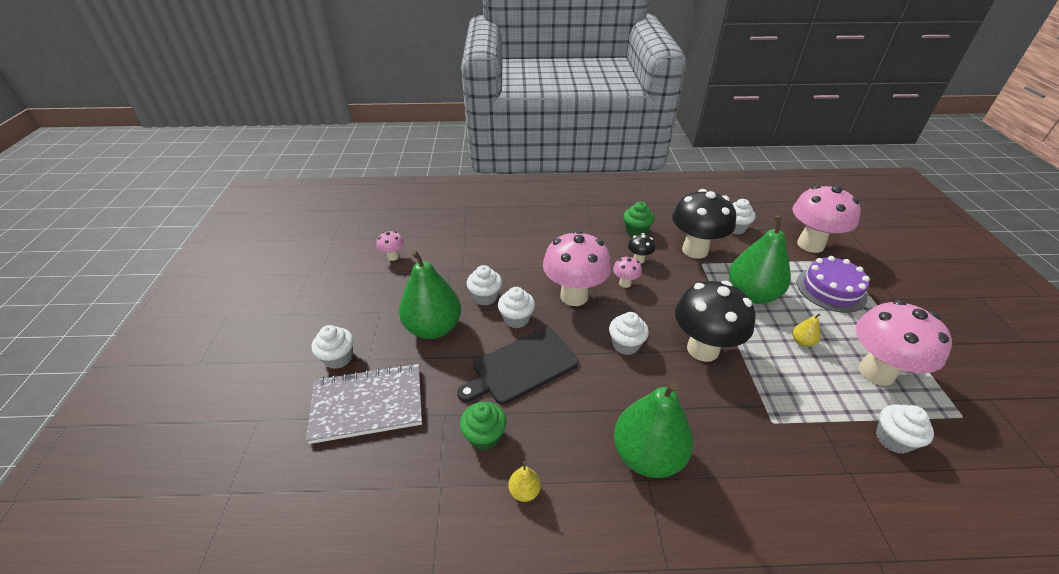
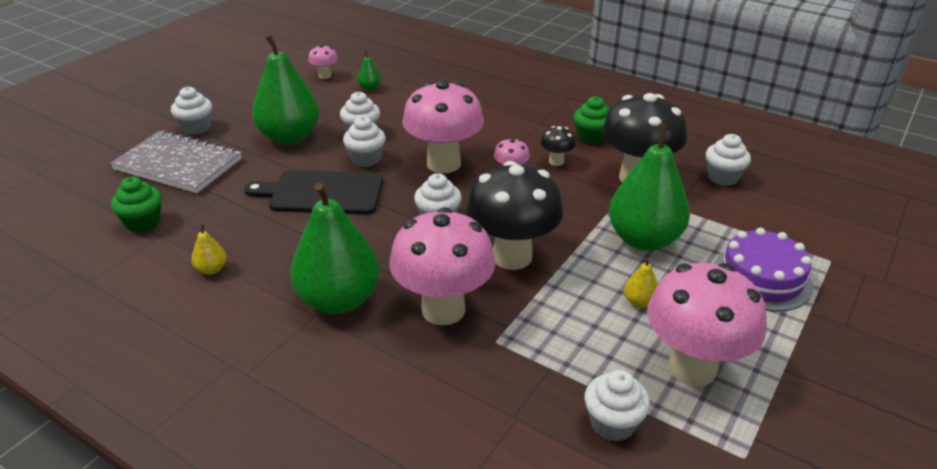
camera: 35 degrees right, 5 degrees down
green cupcake [460,402,506,451] -> green cupcake moved to [111,177,162,233]
pink mushroom [792,185,861,253] -> pink mushroom moved to [389,207,495,325]
none -> green pear [357,51,381,91]

